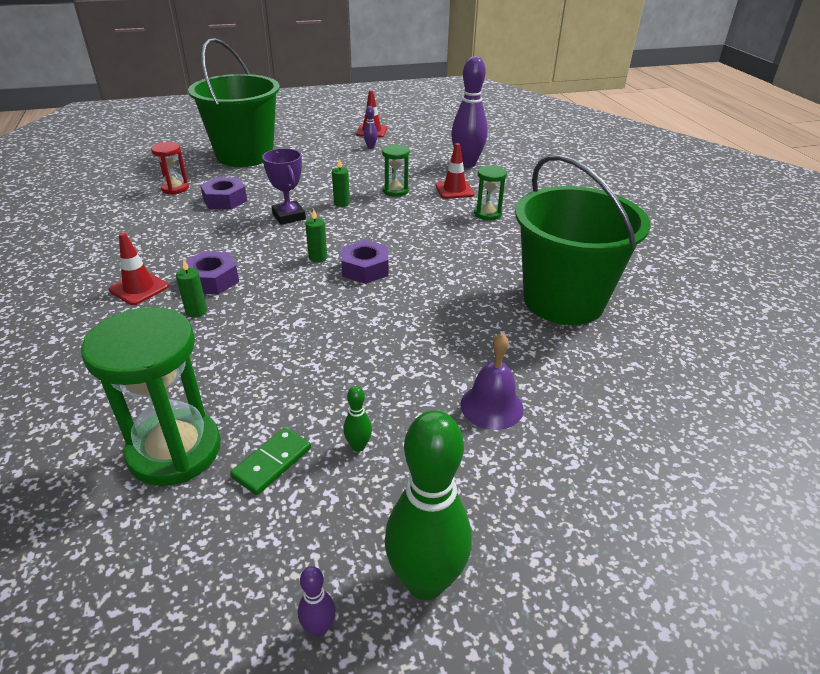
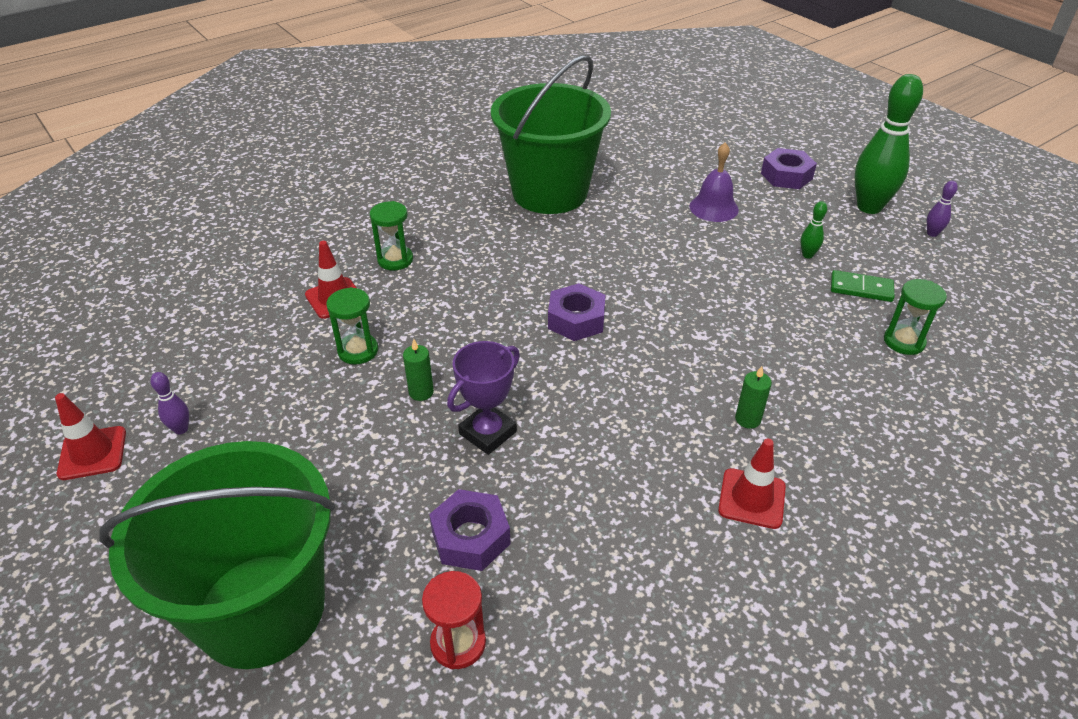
camera: 110 degrees left, 5 degrees up
green hourglass [81,307,221,486] -> green hourglass [884,279,947,355], size x0.51
purple nut [182,251,239,295] -> purple nut moved to [761,148,817,189]
green candle [305,210,327,262] -> none
purple bowling pin [451,56,488,168] -> none

